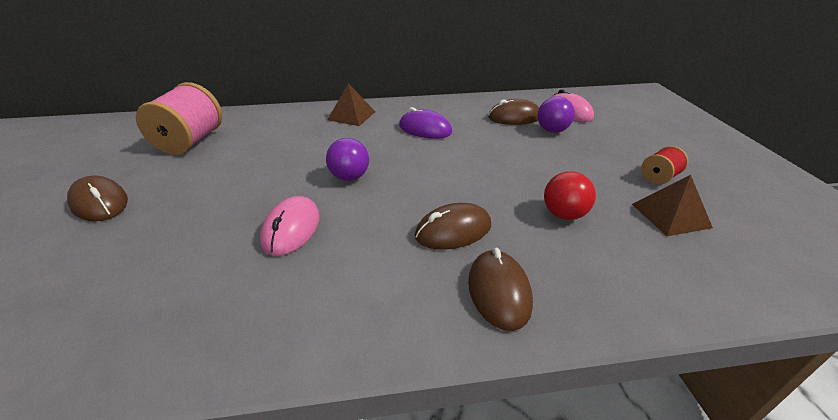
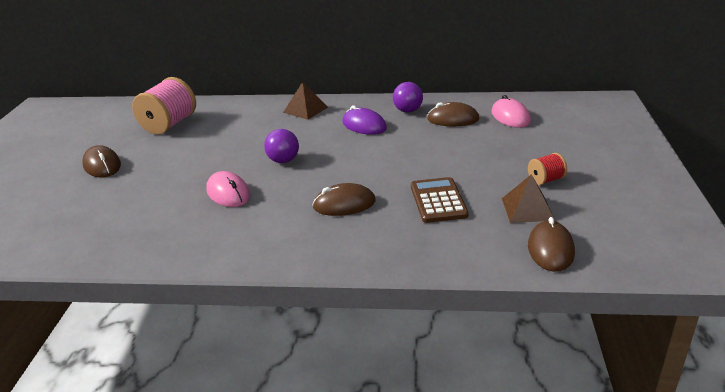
camera: 15 degrees right, 5 degrees down
pink mouse [260,196,320,256] -> pink mouse turned 60 degrees counterclockwise [206,171,250,207]
brown mouse [468,248,533,331] -> brown mouse moved to [528,217,575,272]
purple ball [537,96,575,133] -> purple ball moved to [393,82,423,113]
red ball [544,171,596,220] -> brown calculator [411,177,469,223]

